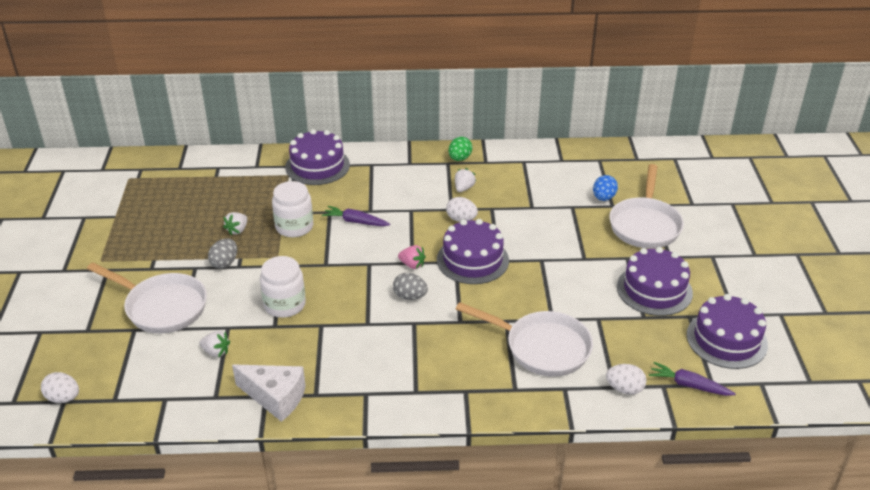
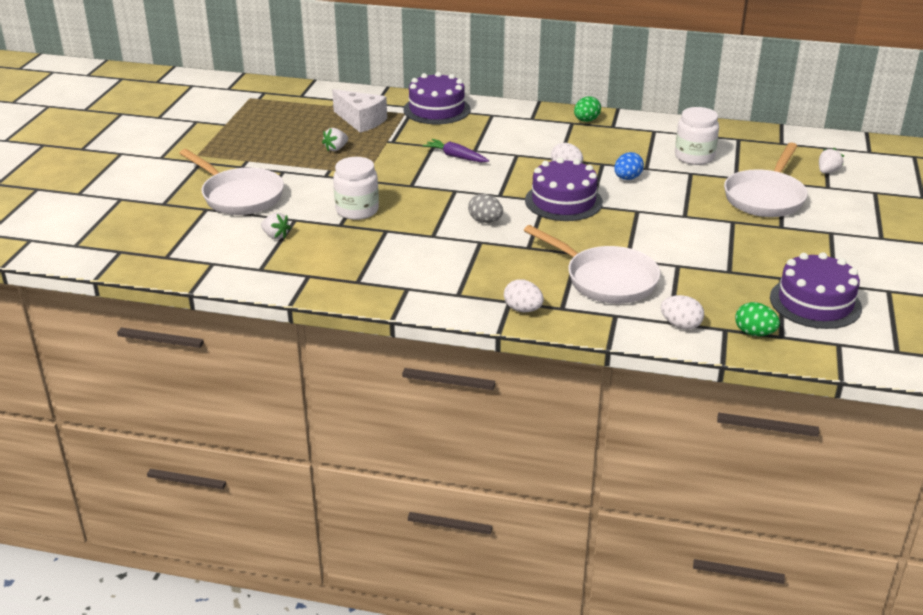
camera: 15 degrees right, 5 degrees down
white egg [41,372,79,403] -> white egg moved to [504,279,544,312]
grey egg [208,238,237,269] -> none
white cheese [232,364,306,422] -> white cheese moved to [332,89,387,133]
white jar [272,181,313,237] -> white jar moved to [675,107,719,165]
pink strawberry [398,245,426,269] -> none
white strawberry [455,168,476,192] -> white strawberry moved to [819,148,844,173]
blue egg [593,175,618,201] -> blue egg moved to [614,152,644,180]
purple cake [617,247,693,316] -> none
purple carrot [649,362,736,396] -> green egg [735,302,780,336]

